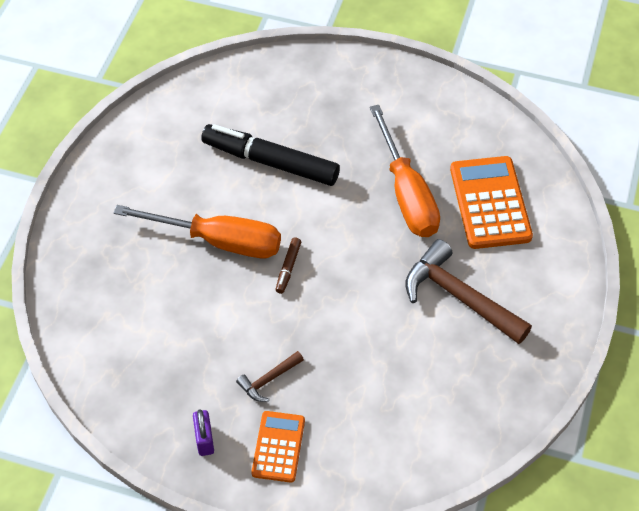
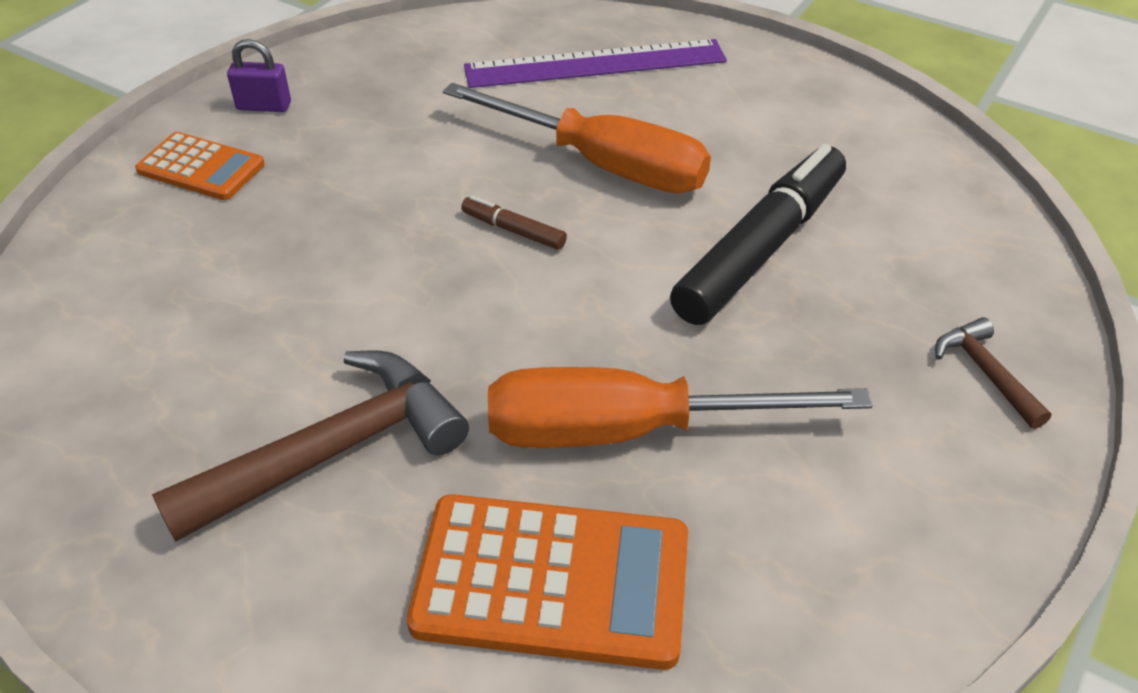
camera: 105 degrees right, 10 degrees down
orange screwdriver [114,205,281,258] -> orange screwdriver turned 90 degrees counterclockwise [443,83,711,193]
brown hammer [236,351,304,402] -> brown hammer moved to [935,317,1051,429]
none -> purple ruler [464,39,727,88]

